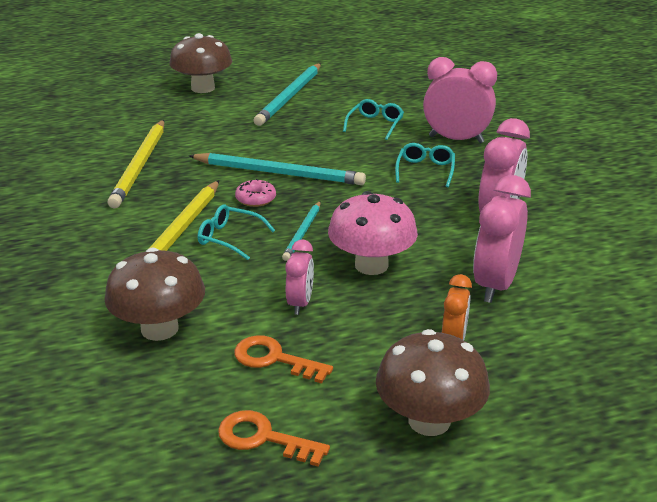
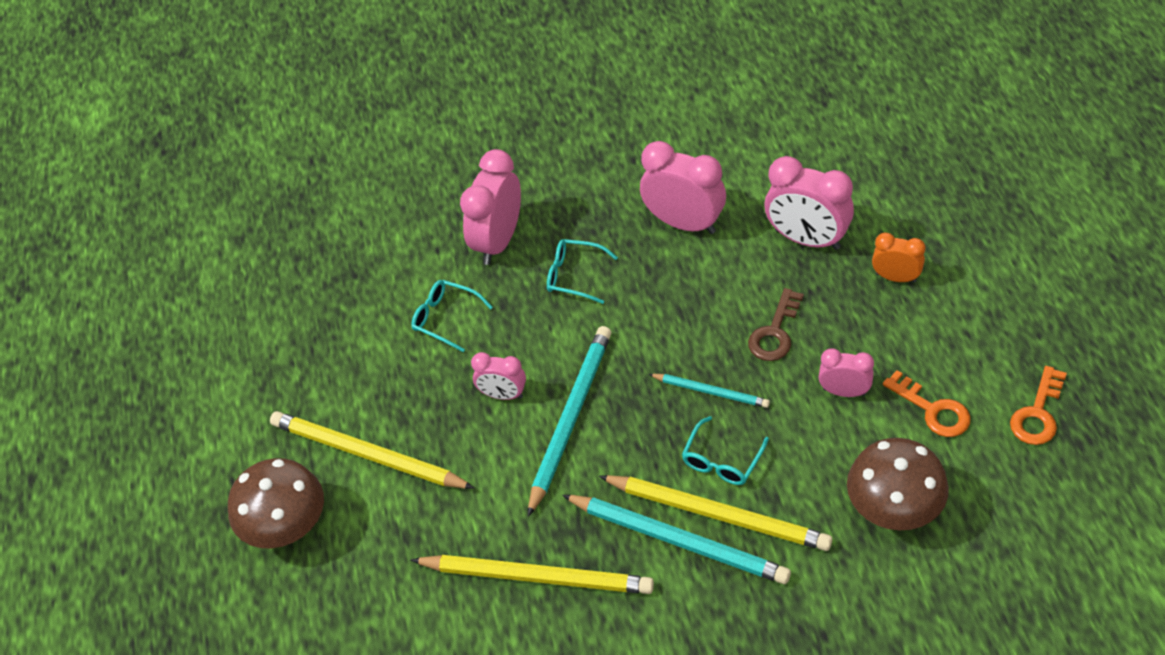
camera: 80 degrees left, 20 degrees up
orange key [234,335,333,383] -> orange key turned 75 degrees counterclockwise [883,370,971,437]
pink donut [235,179,276,207] -> none
turquoise pencil [254,63,321,126] -> turquoise pencil moved to [562,495,791,584]
pink mushroom [328,191,418,275] -> brown key [748,288,804,361]
brown mushroom [376,329,490,436] -> none
none -> yellow pencil [270,411,475,489]
none -> pink clock [471,352,526,400]

